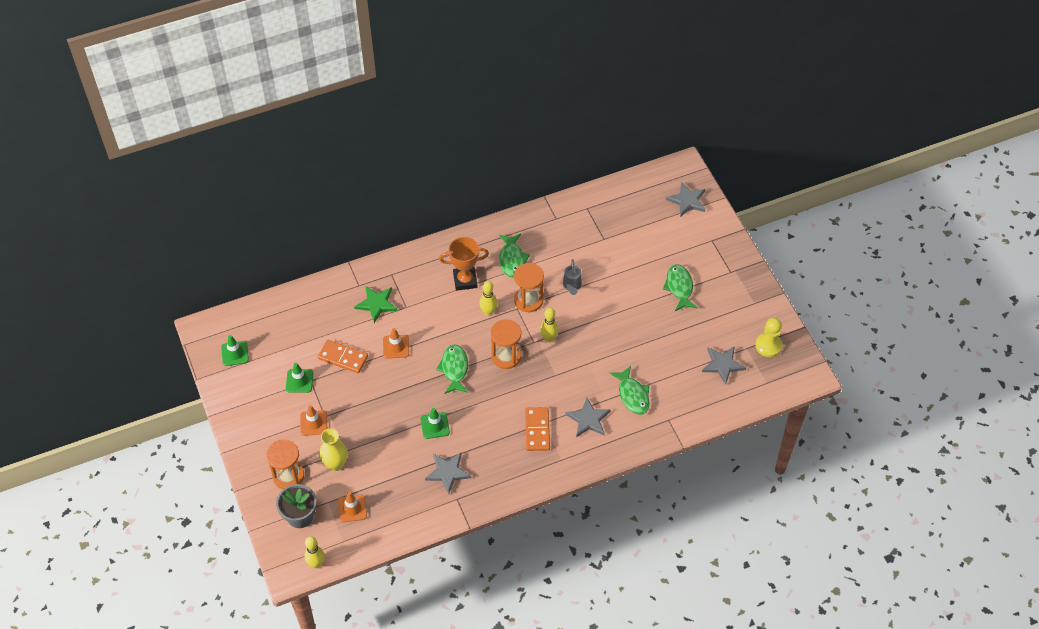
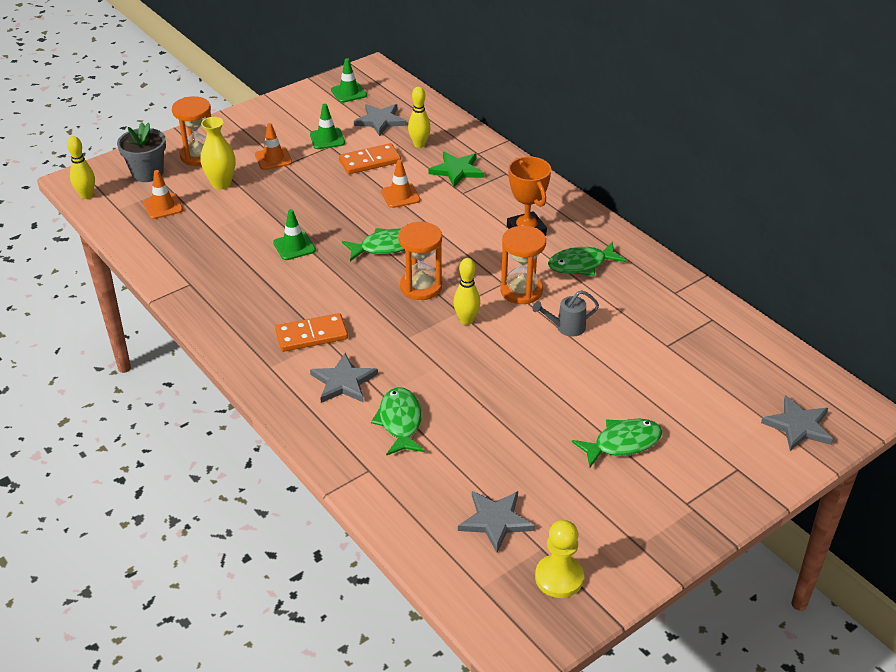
camera: 75 degrees right, 15 degrees down
orange domino [318,340,368,373] -> orange domino turned 60 degrees clockwise [339,143,401,174]
grey star [425,453,471,494] -> grey star moved to [354,104,407,136]
yellow bowling pin [479,281,497,316] -> yellow bowling pin moved to [408,87,431,148]
green fish [610,366,650,415] -> green fish turned 120 degrees clockwise [371,387,425,456]

